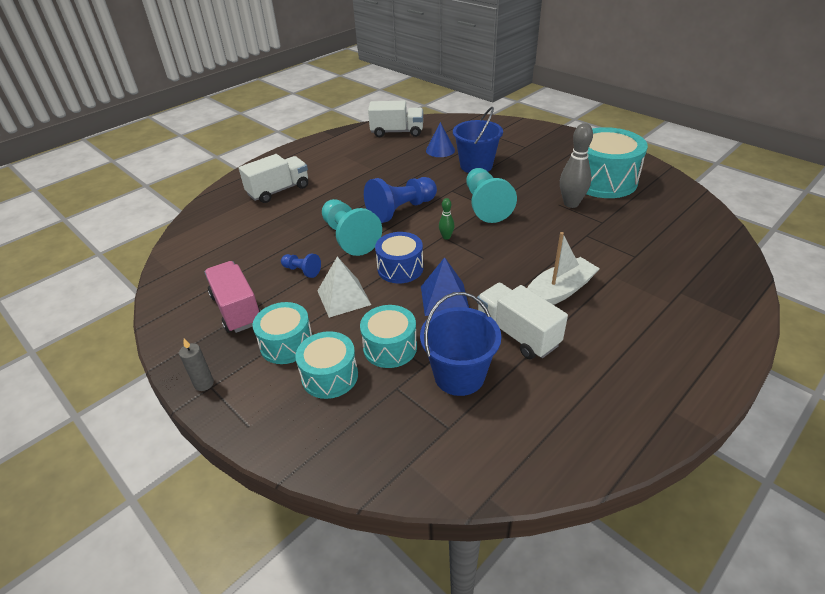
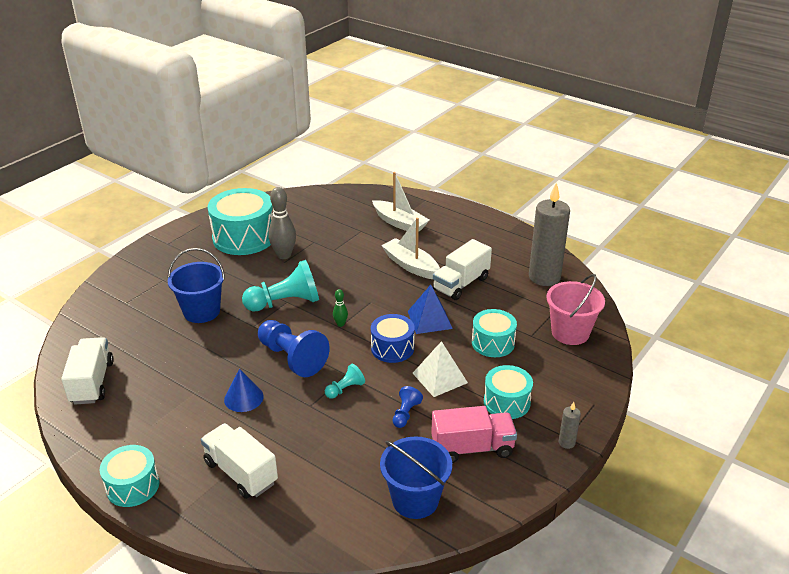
camera: 100 degrees left, 5 degrees down
pink truck [204,261,261,333] -> pink truck turned 150 degrees counterclockwise [431,406,517,463]
turquoise drum [295,331,358,399] -> turquoise drum moved to [100,445,159,507]
turquoise pawn [322,199,382,256] -> turquoise pawn [325,364,365,399], size x0.49
blue bucket [420,292,502,396] -> blue bucket moved to [380,437,452,519]
blue cone [426,122,455,157] -> blue cone moved to [224,368,264,412]
none -> white boat [372,172,429,231]
none -> grey candle [529,182,570,286]
none -> pink bucket [546,274,605,345]

